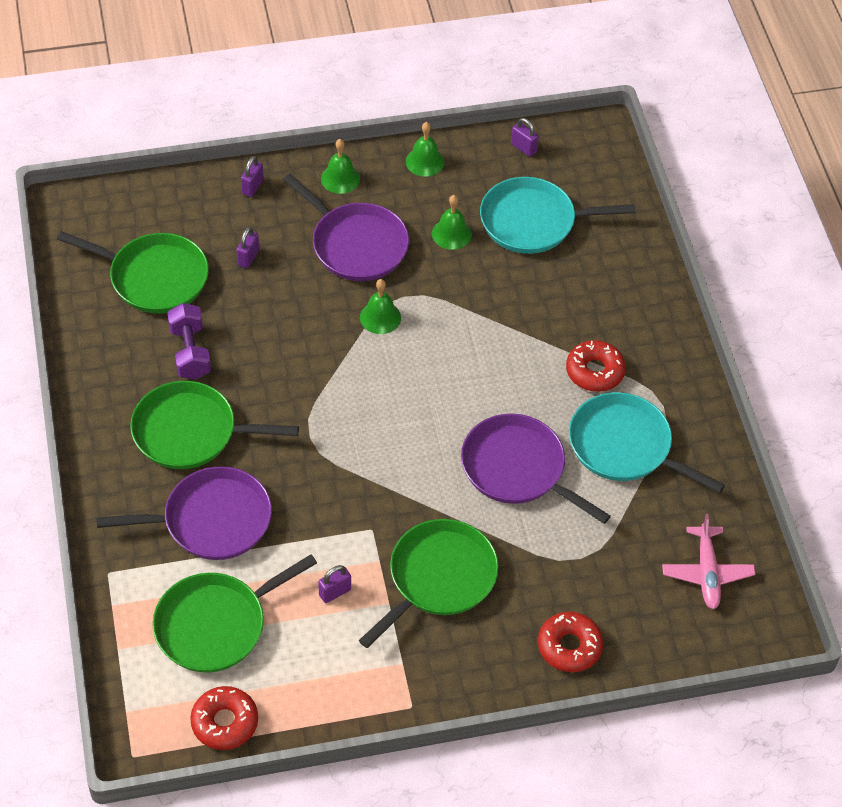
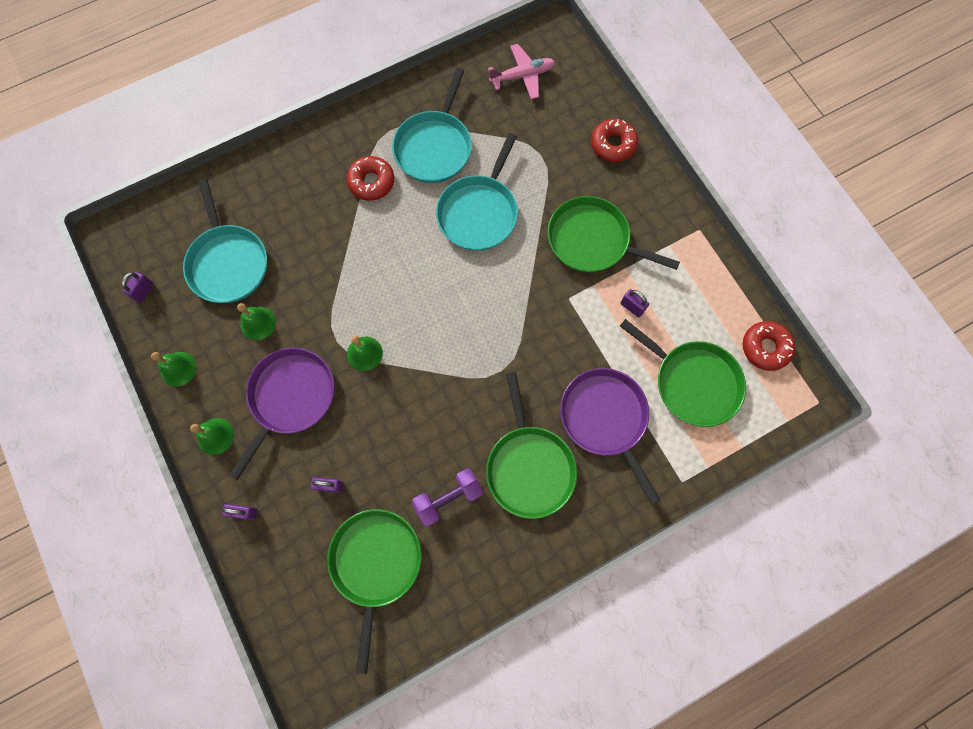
camera: 105 degrees left, 20 degrees up
purple pan [461,414,611,524] -> turquoise pan [436,133,518,251]

